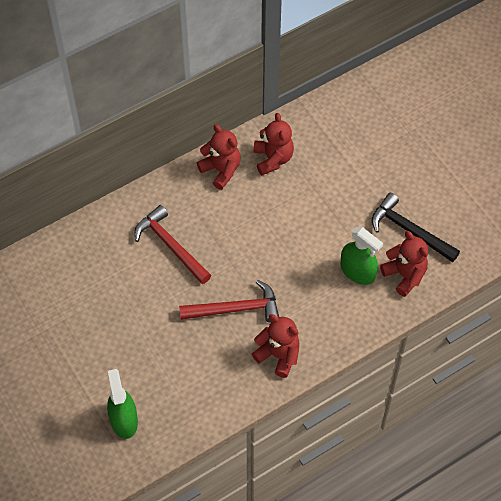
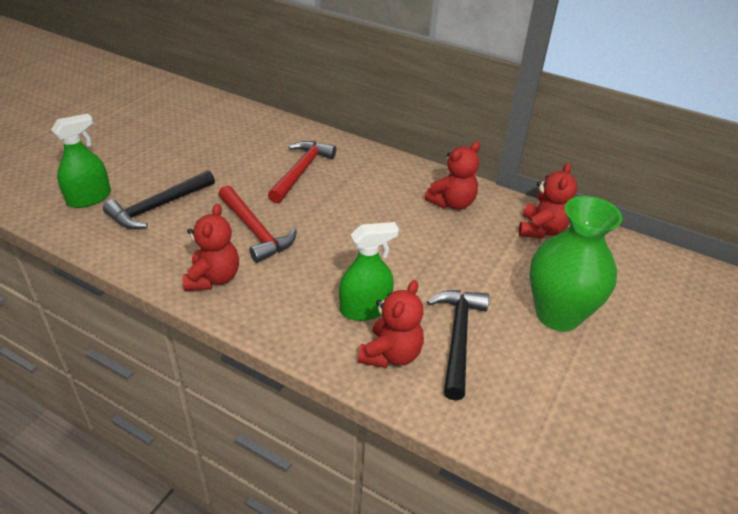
camera: 60 degrees right, 20 degrees down
red teddy bear [197,124,241,190] -> red teddy bear moved to [519,163,577,238]
green spray bottle [341,227,383,285] -> green spray bottle turned 120 degrees counterclockwise [339,222,399,321]
none -> black hammer [103,170,215,229]
none -> green vase [530,196,622,331]

